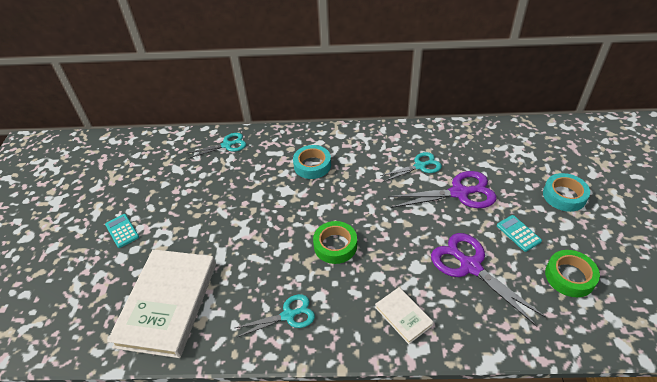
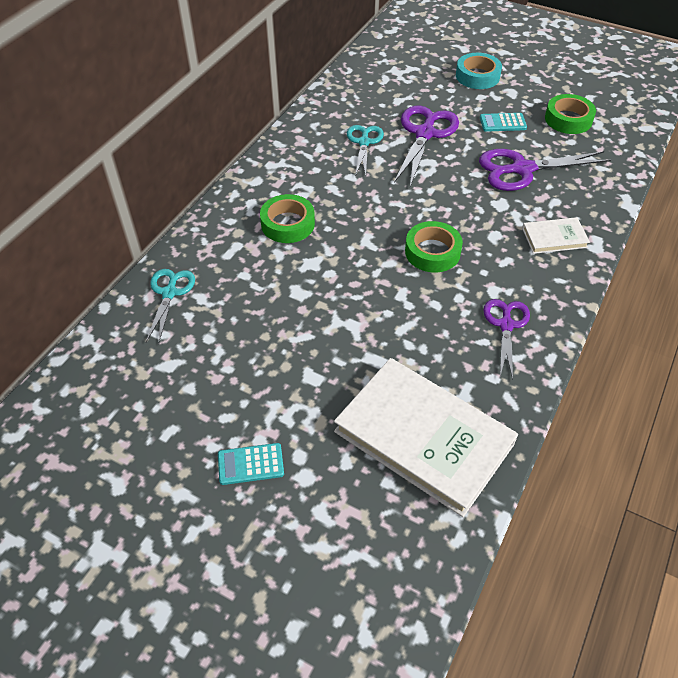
camera: 65 degrees left, 5 degrees up
turquoise scissors [235,294,315,338] -> purple scissors [483,299,530,380]
turquoise tape [293,145,331,179] -> green tape [260,194,315,243]

